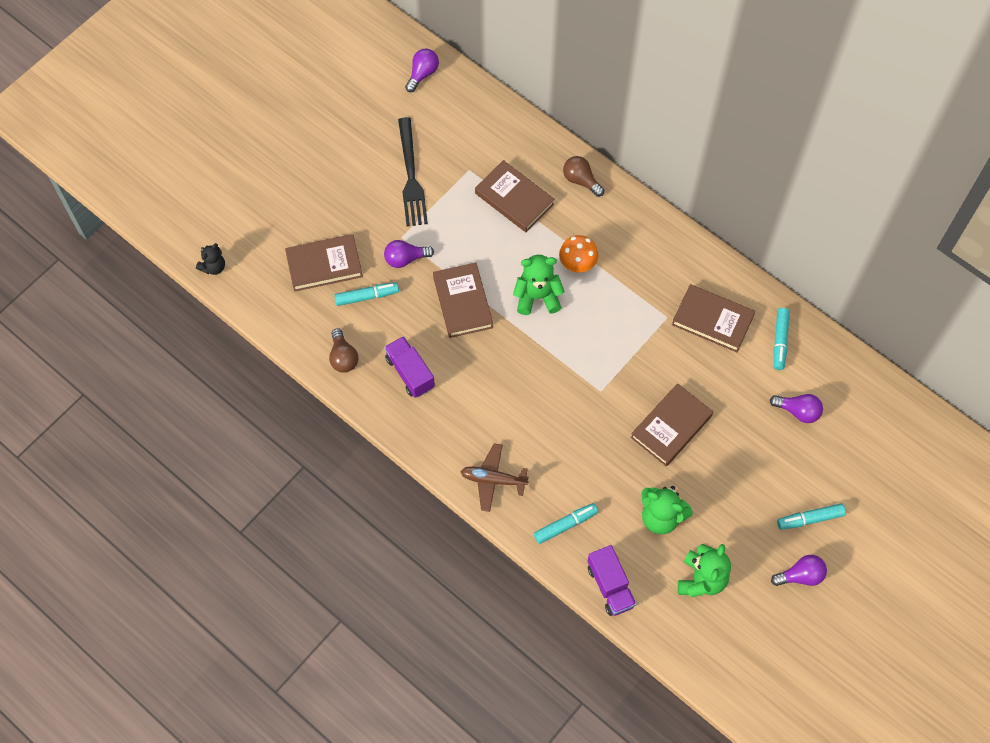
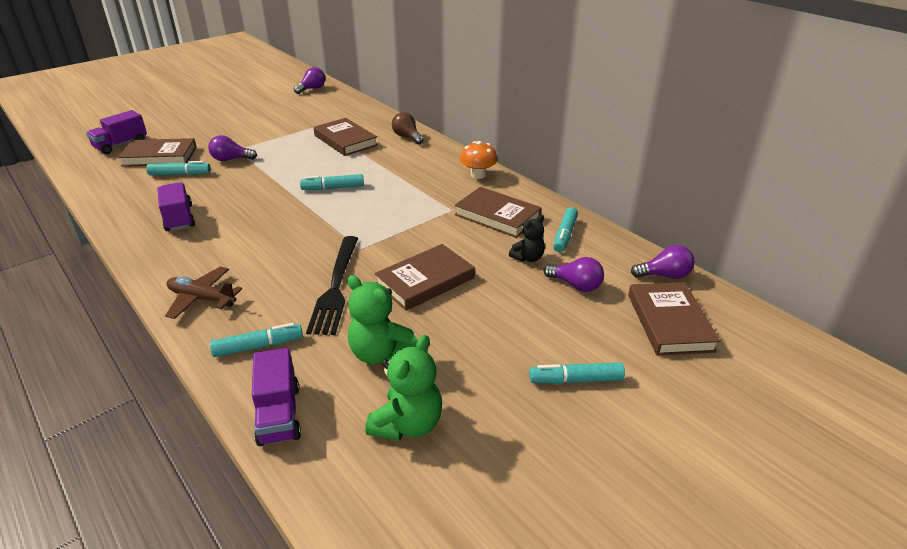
camera: 10 degrees right, 30 degrees down
black teddy bear [196,243,225,275] -> black teddy bear moved to [509,215,545,262]
brown light bulb [329,328,358,373] -> none
black fork [398,117,428,226] -> black fork moved to [306,236,358,335]
brown book [433,262,493,338] -> brown book moved to [628,282,720,356]
green teddy bear [513,255,565,315] -> turquoise marker [300,174,364,190]
orange mushroom [559,235,598,272] -> orange mushroom moved to [460,141,498,179]
purple light bulb [771,555,827,586] -> purple light bulb moved to [631,245,695,279]
none -> purple truck [86,110,147,154]

